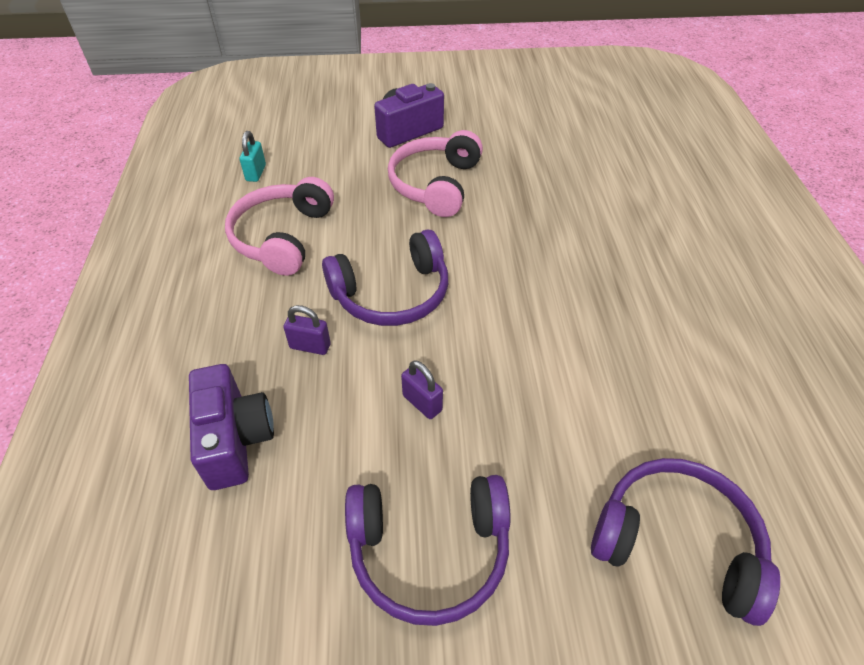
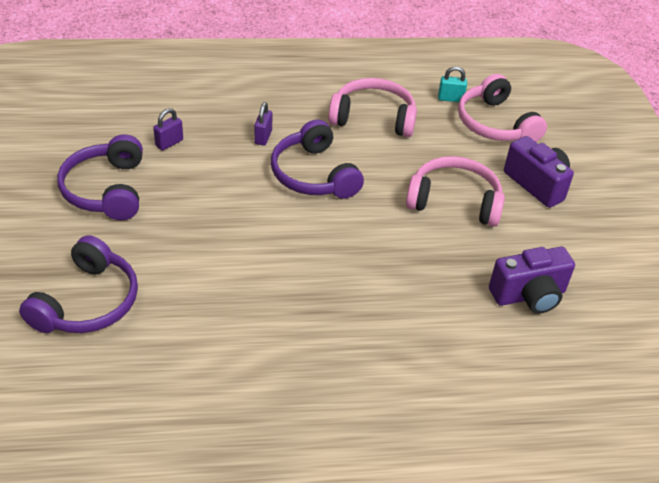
camera: 85 degrees right, 5 degrees down
purple camera [189,364,274,490] -> purple camera moved to [489,247,575,314]
purple padlock [401,360,443,419] -> purple padlock moved to [153,108,183,151]
none -> pink headphones [458,74,547,142]

